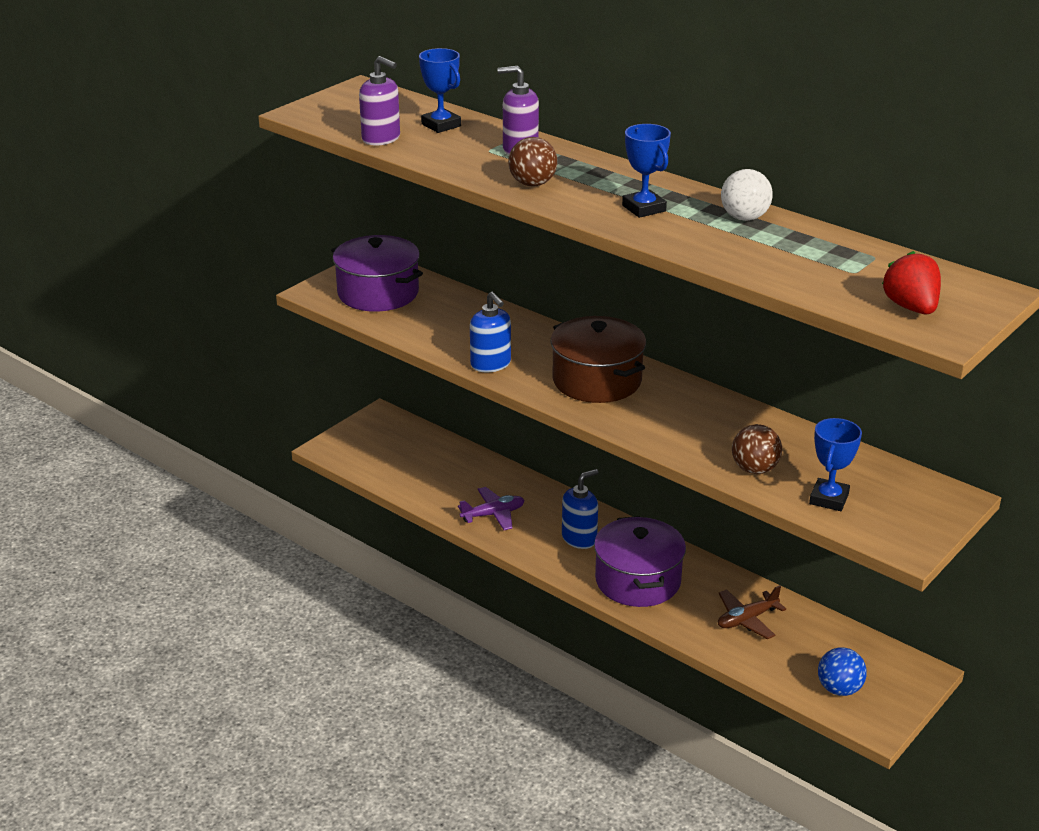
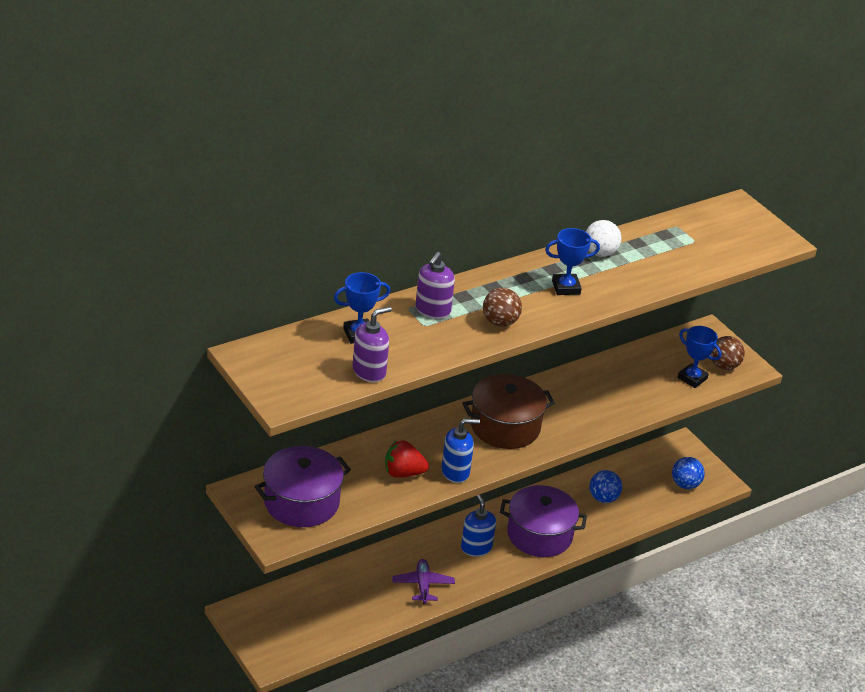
camera: 75 degrees left, 5 degrees up
brown plane [718,585,786,639] -> blue ball [589,470,622,503]
brown ball [732,424,782,474] -> brown ball moved to [710,336,745,370]
red strawberry [882,251,941,314] -> red strawberry moved to [385,441,429,478]

